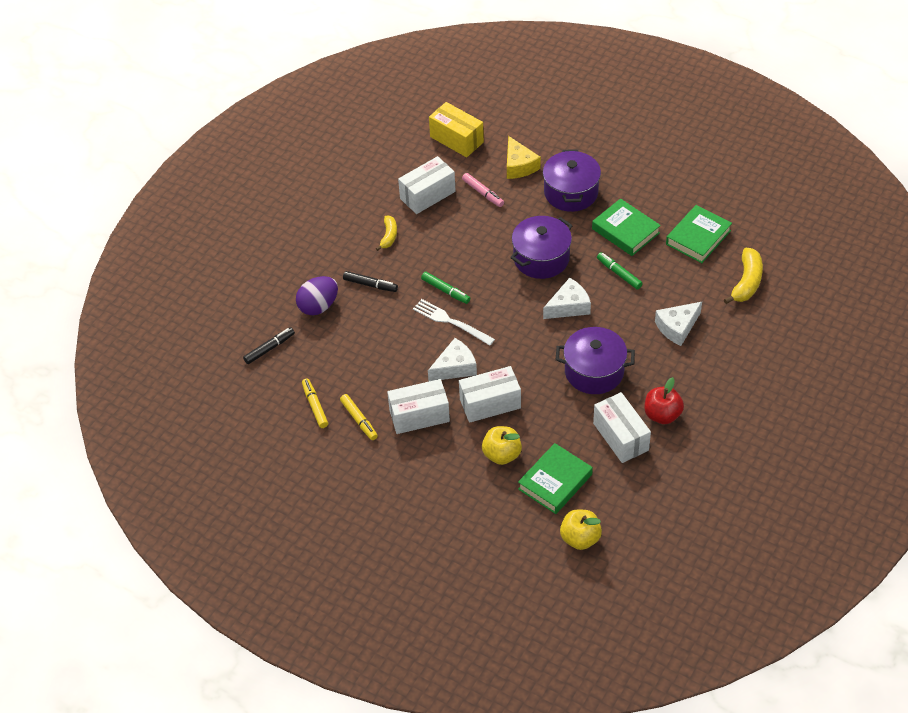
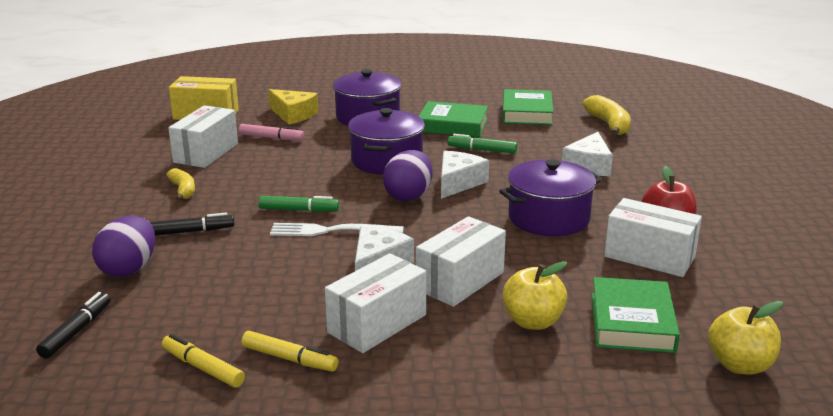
camera: 35 degrees left, 25 degrees down
none -> purple egg [383,150,432,201]

